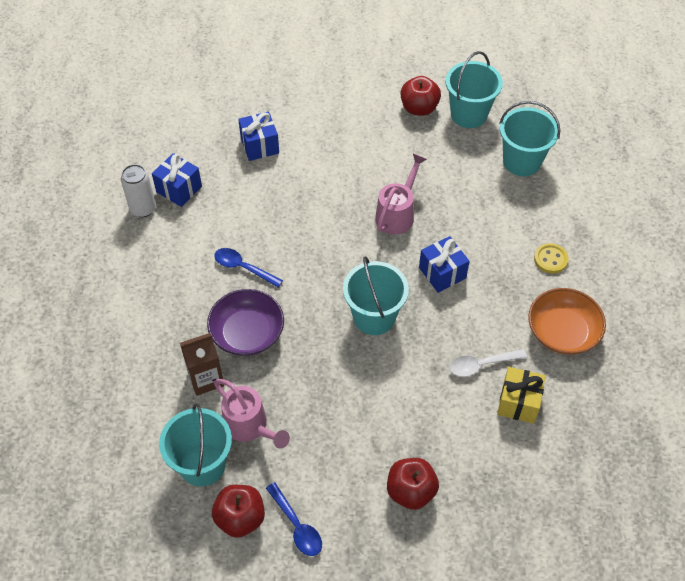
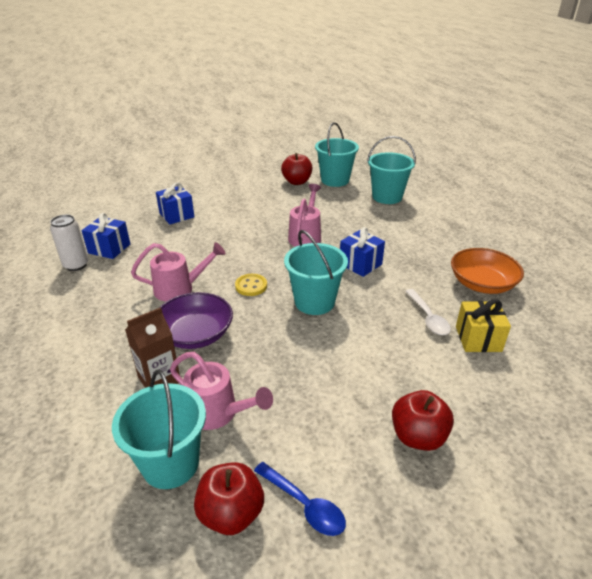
camera: 15 degrees left, 20 degrees down
blue spoon [214,248,283,288] -> pink watering can [131,242,226,302]
white spoon [450,349,527,377] -> white spoon turned 75 degrees counterclockwise [406,289,451,335]
yellow button [534,243,569,274] -> yellow button moved to [235,274,267,296]

